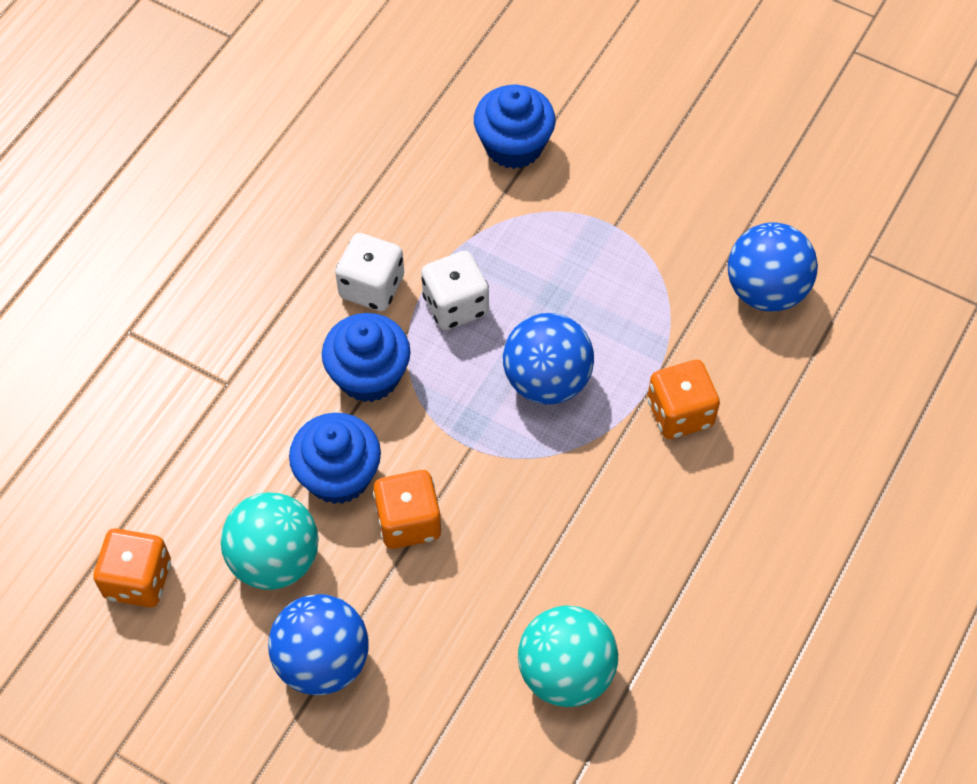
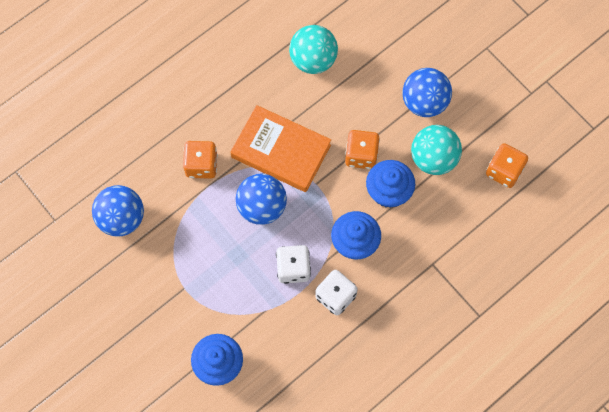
camera: 160 degrees left, 10 degrees up
none -> orange book [230,105,331,192]

